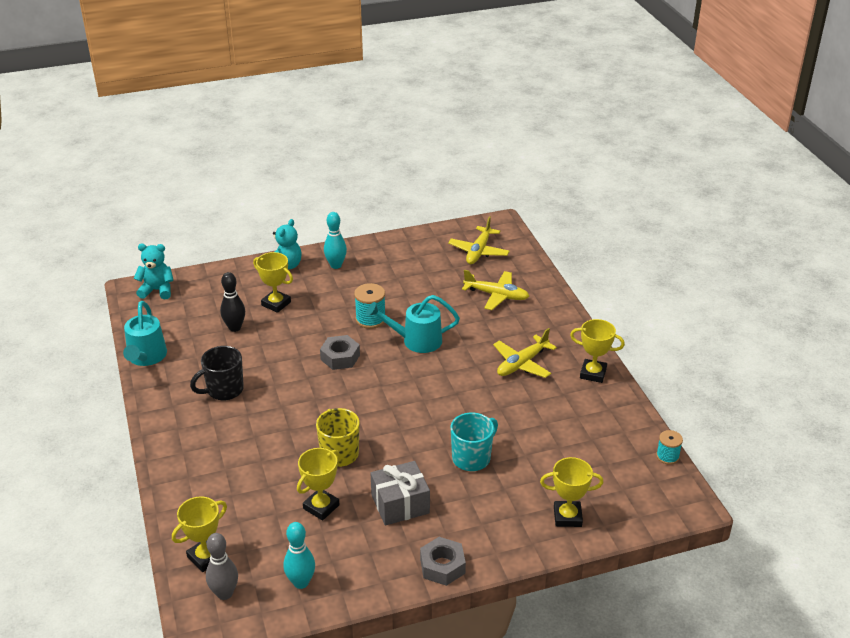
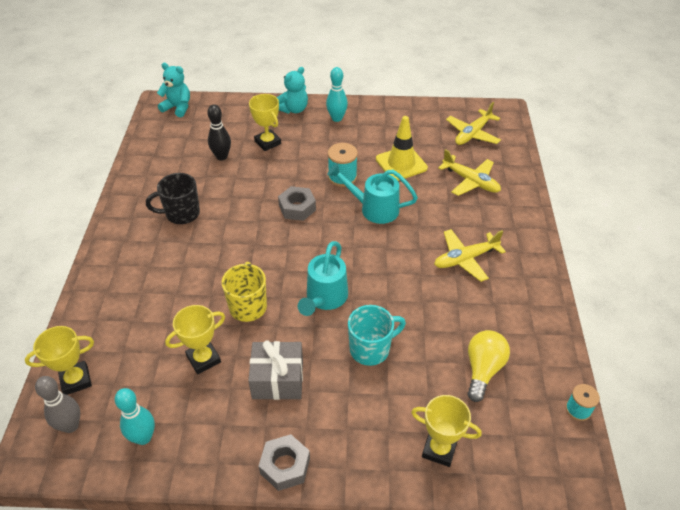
camera: 20 degrees right, 10 degrees up
turquoise watering can [123,301,167,366] -> turquoise watering can moved to [298,241,348,316]
yellow trophy [570,319,625,383] -> none
none -> yellow traffic cone [376,116,428,181]
none -> yellow light bulb [467,330,510,402]

